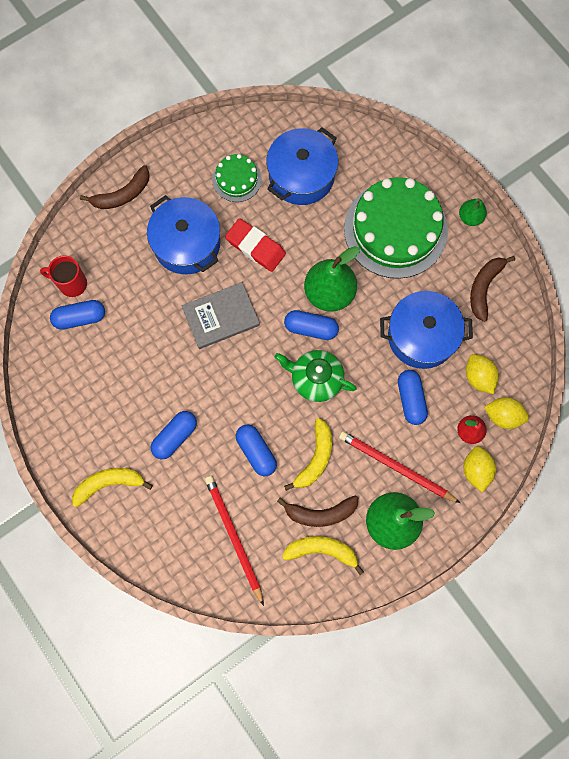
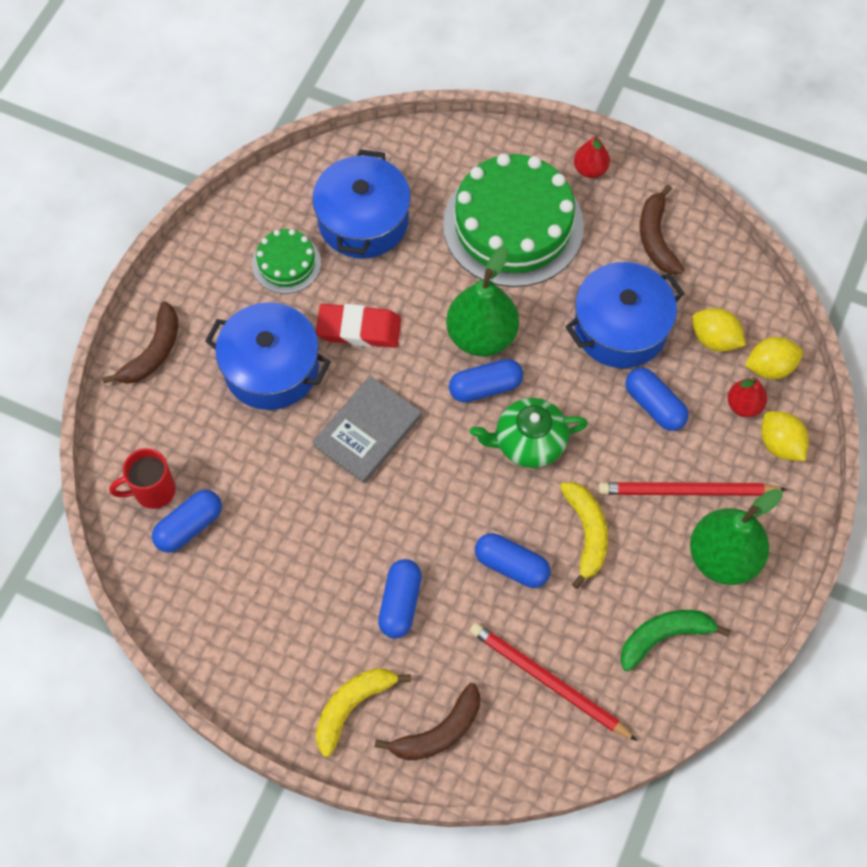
camera: 30 degrees left, 10 degrees down
brown banana [277,496,358,527] -> brown banana moved to [375,683,480,761]
yellow banana [282,536,364,575] -> green banana [620,610,730,671]
green pear [459,199,487,226] -> red pear [574,135,610,178]

